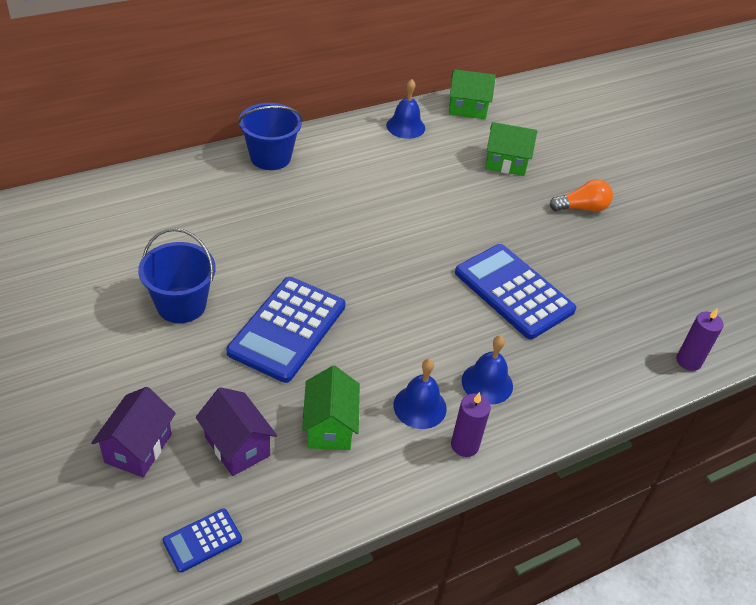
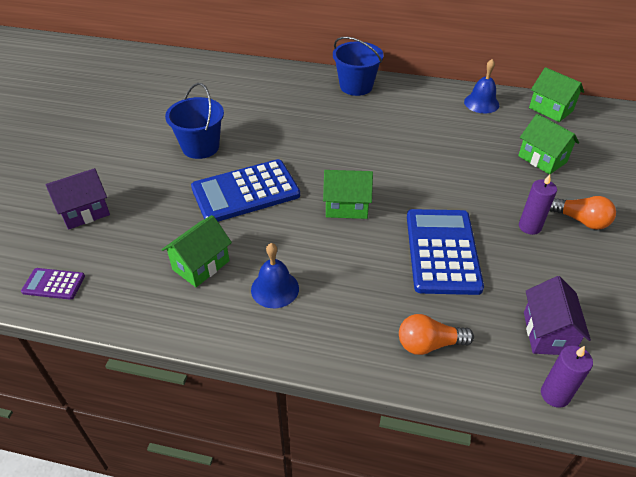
camera: 45 degrees right, 0 degrees up
blue calculator [163,508,242,573] -> purple calculator [21,268,85,300]
purple house [196,387,277,476] -> purple house moved to [524,276,591,355]
purple candle [451,392,491,457] -> purple candle moved to [519,174,557,235]
blue bell [462,336,513,404] -> none
none -> green house [323,170,373,219]
none -> orange light bulb [399,314,474,355]

